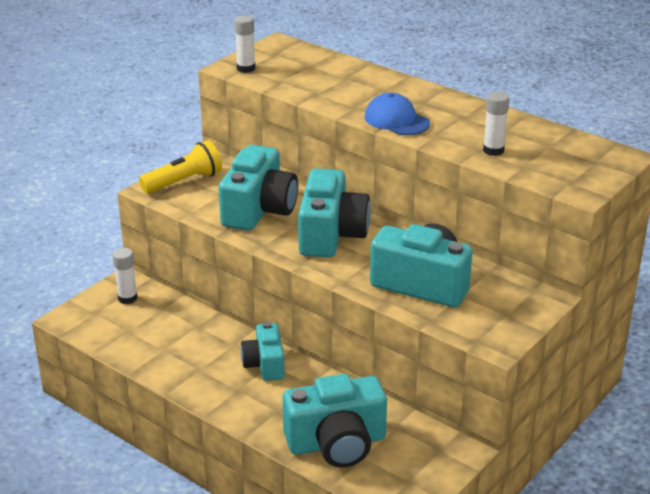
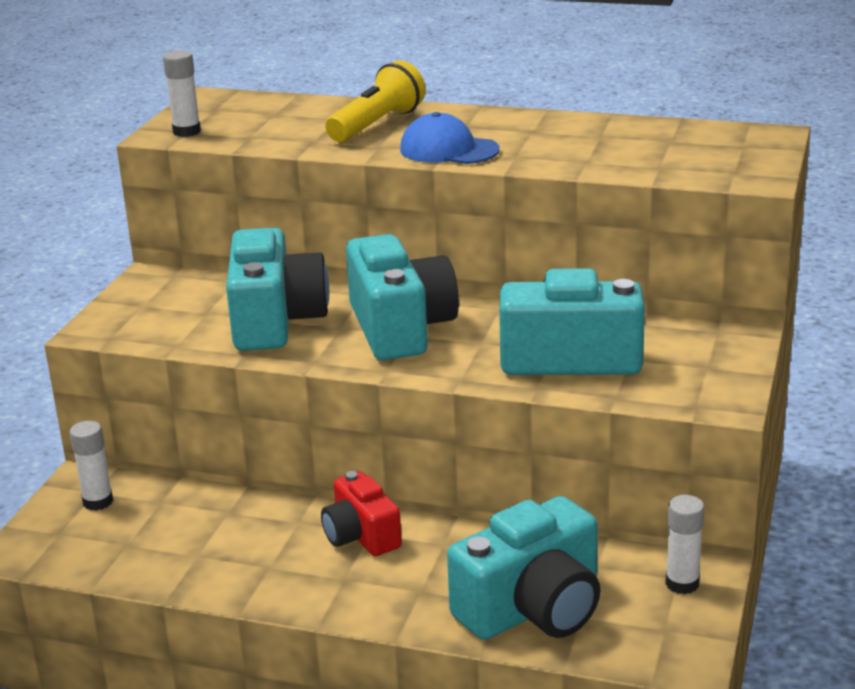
camera: 20 degrees left, 5 degrees down
yellow flashlight [139,140,222,193] -> yellow flashlight moved to [325,60,425,142]
turquoise camera [241,322,285,381] -> red camera [321,471,402,556]
white glue stick [483,91,510,156] -> white glue stick moved to [665,495,704,594]

